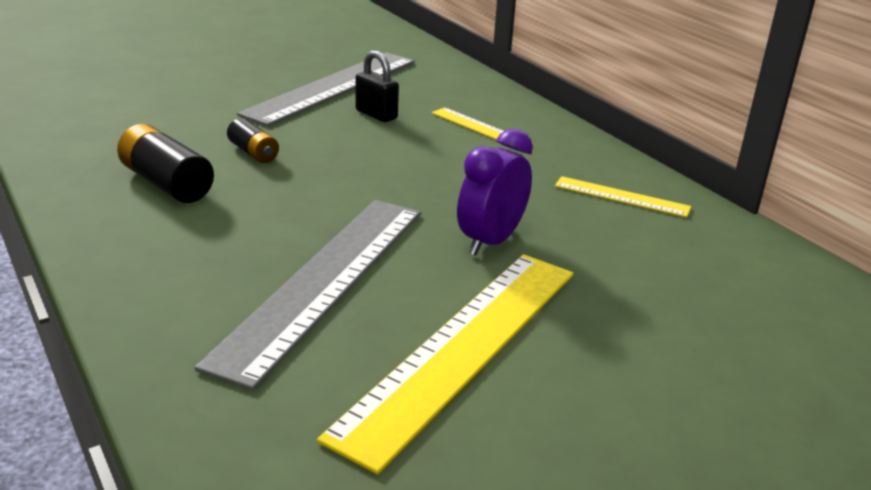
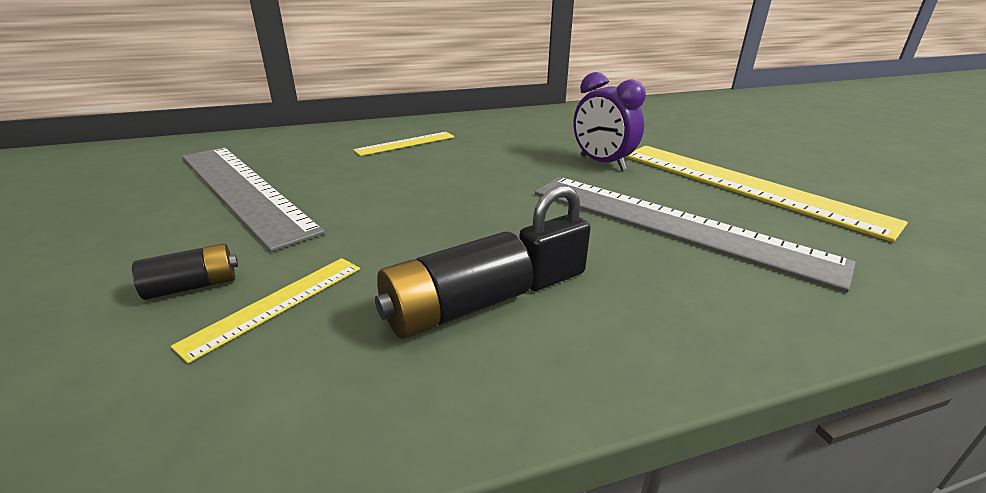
camera: 75 degrees left, 0 degrees up
black battery [227,118,279,163] -> black battery moved to [132,243,238,300]
black padlock [355,50,399,122] -> black padlock moved to [519,186,591,291]
yellow ruler [555,176,691,217] -> yellow ruler moved to [171,258,360,363]

